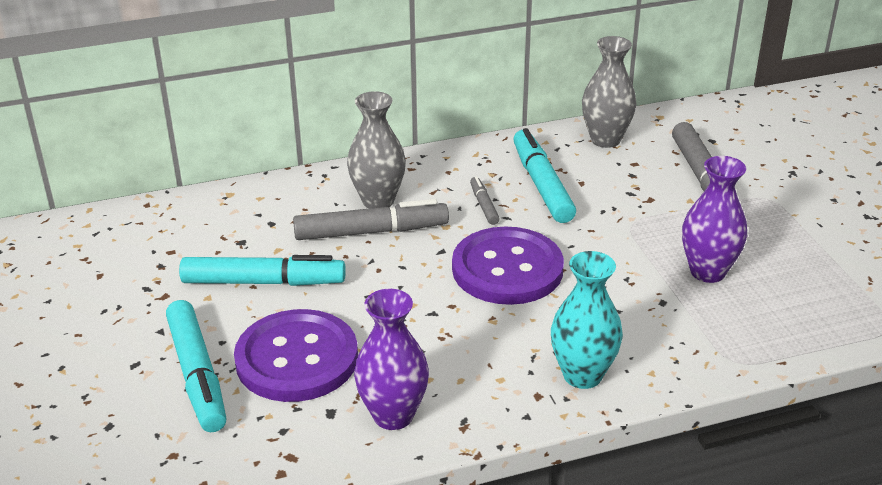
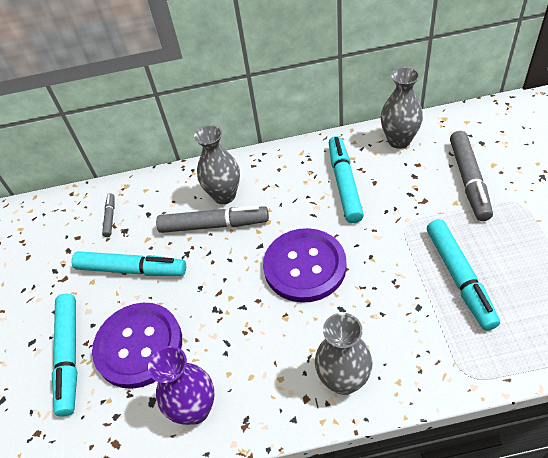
camera: 15 degrees right, 15 degrees up
grey marker [470,176,500,225] -> grey marker moved to [102,193,114,237]
turquoise vase [551,251,623,389] -> grey vase [315,313,372,395]
purple vase [682,156,747,283] -> turquoise marker [427,219,500,331]

